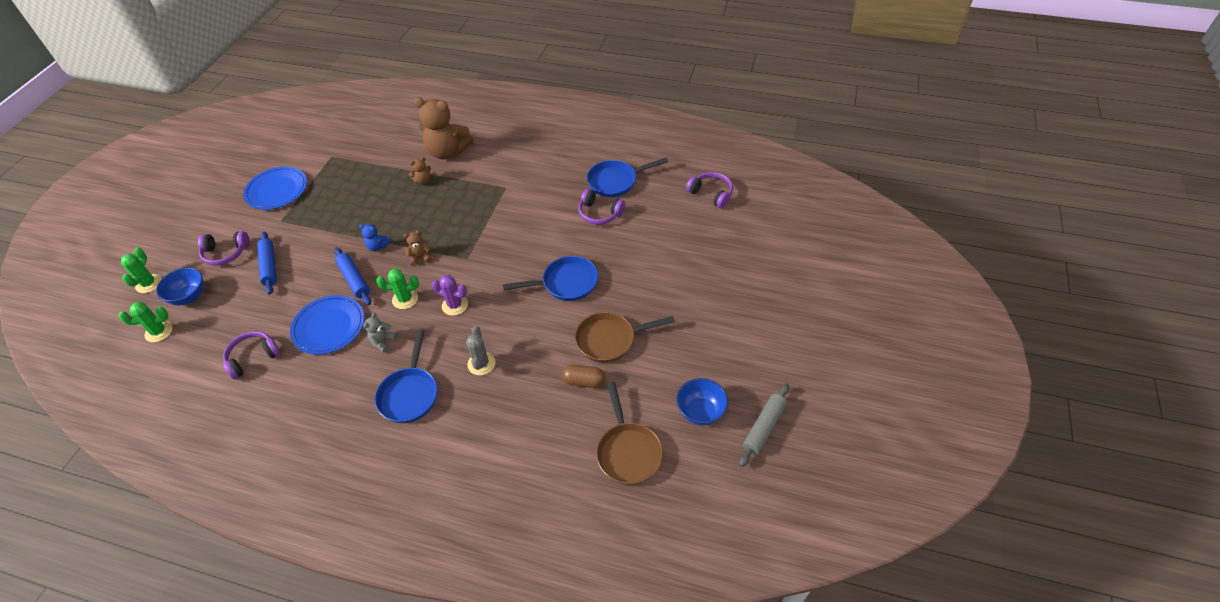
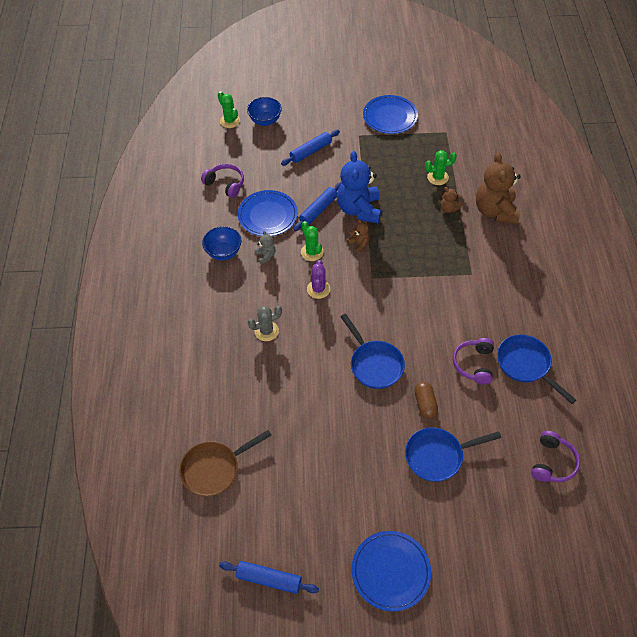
camera: 70 degrees right, 5 degrees up
green cactus [121,247,162,293] -> green cactus moved to [425,150,457,185]
purple headphones [198,231,250,265] -> none
blue teddy bear [359,224,391,251] -> blue teddy bear [337,151,381,223], size x2.26
grey teddy bear [364,313,397,353] -> grey teddy bear turned 60 degrees clockwise [255,231,276,265]
blue pan [375,329,437,423] -> blue pan moved to [405,427,501,482]
brown capsule [562,365,605,388] -> brown capsule moved to [414,382,438,418]
brown pan [575,312,675,363] -> none
blue bowl [676,378,728,425] -> blue bowl moved to [202,226,241,260]
grey rolling pin [739,383,789,467] -> blue rolling pin [219,561,319,594]
none -> blue plate [352,531,431,612]

